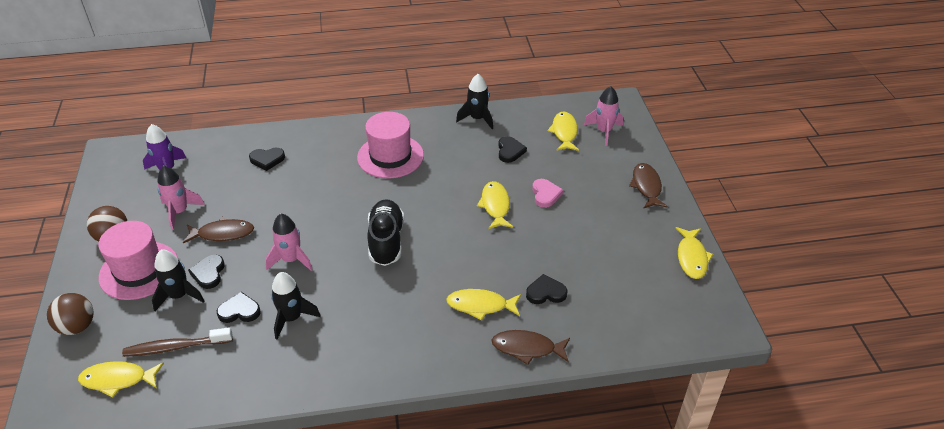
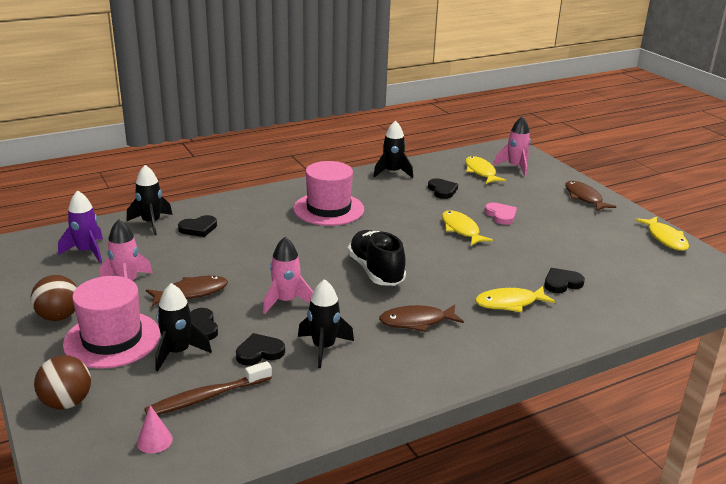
camera: 20 degrees left, 15 degrees down
yellow fish [78,361,164,397] -> pink cone [137,405,173,453]
brown fish [491,330,570,365] -> brown fish moved to [379,305,464,332]
none -> black rocket [127,165,173,235]

